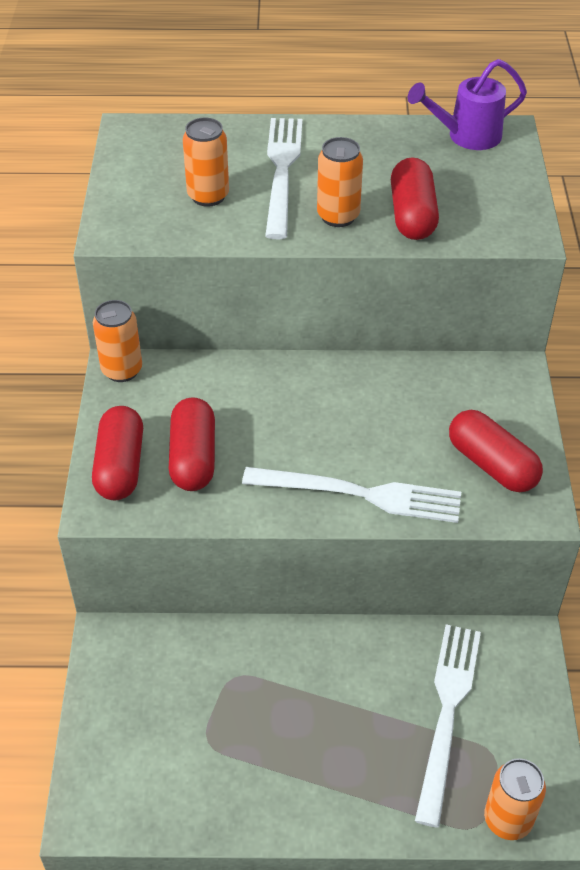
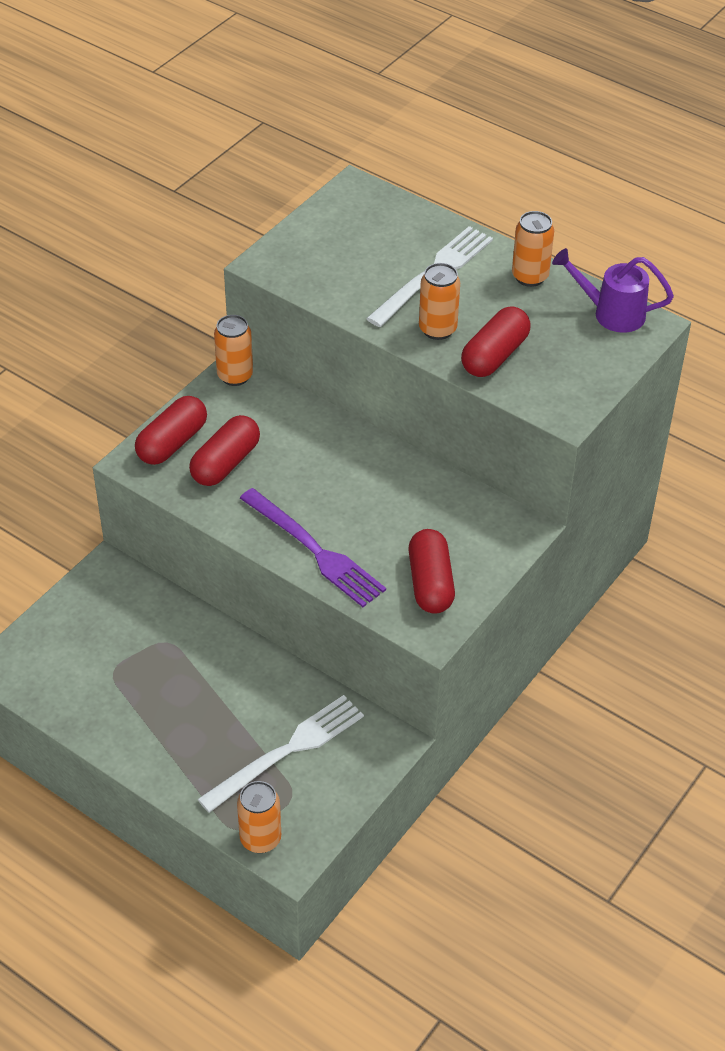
camera: 35 degrees right, 0 degrees up
orange can [183,118,229,207] -> orange can moved to [512,211,554,287]
white fork [242,467,461,523] -> purple fork [240,488,386,607]

